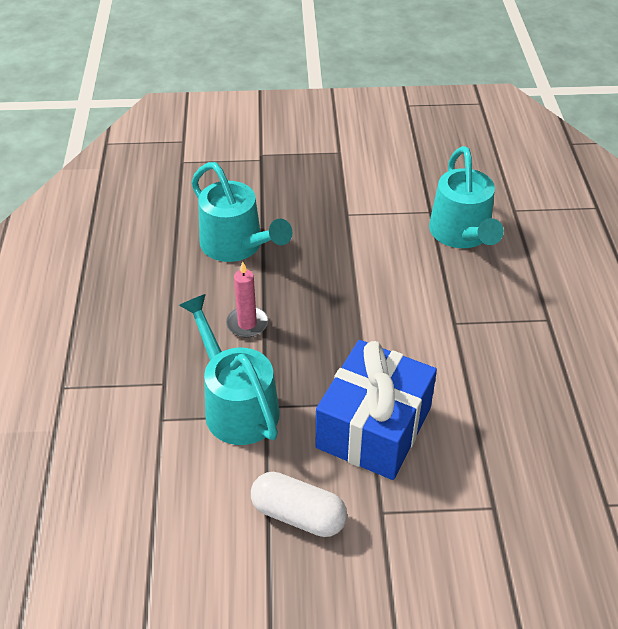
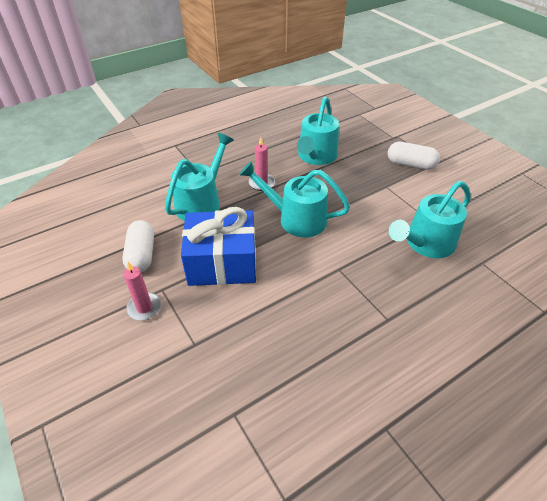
camera: 60 degrees right, 0 degrees up
none -> pink candle [123,262,161,320]
none -> turquoise watering can [239,161,350,237]
none -> white capsule [388,142,440,170]

